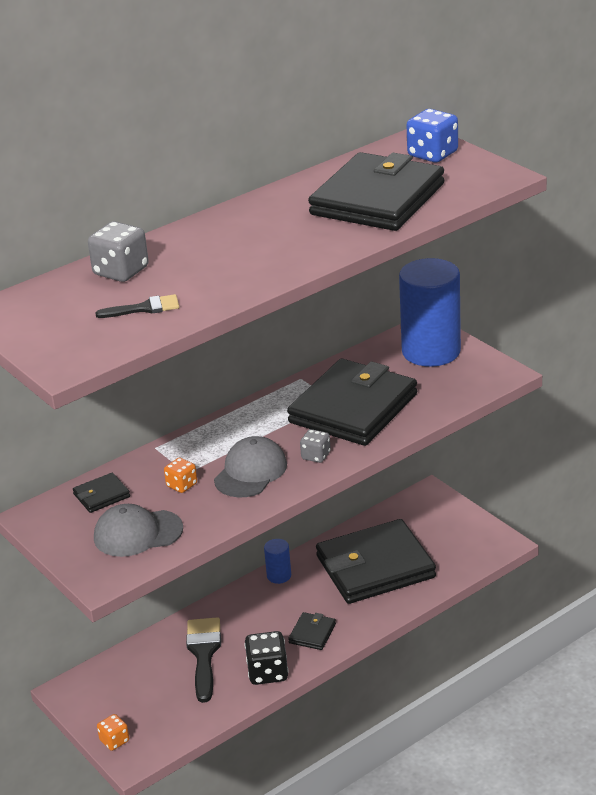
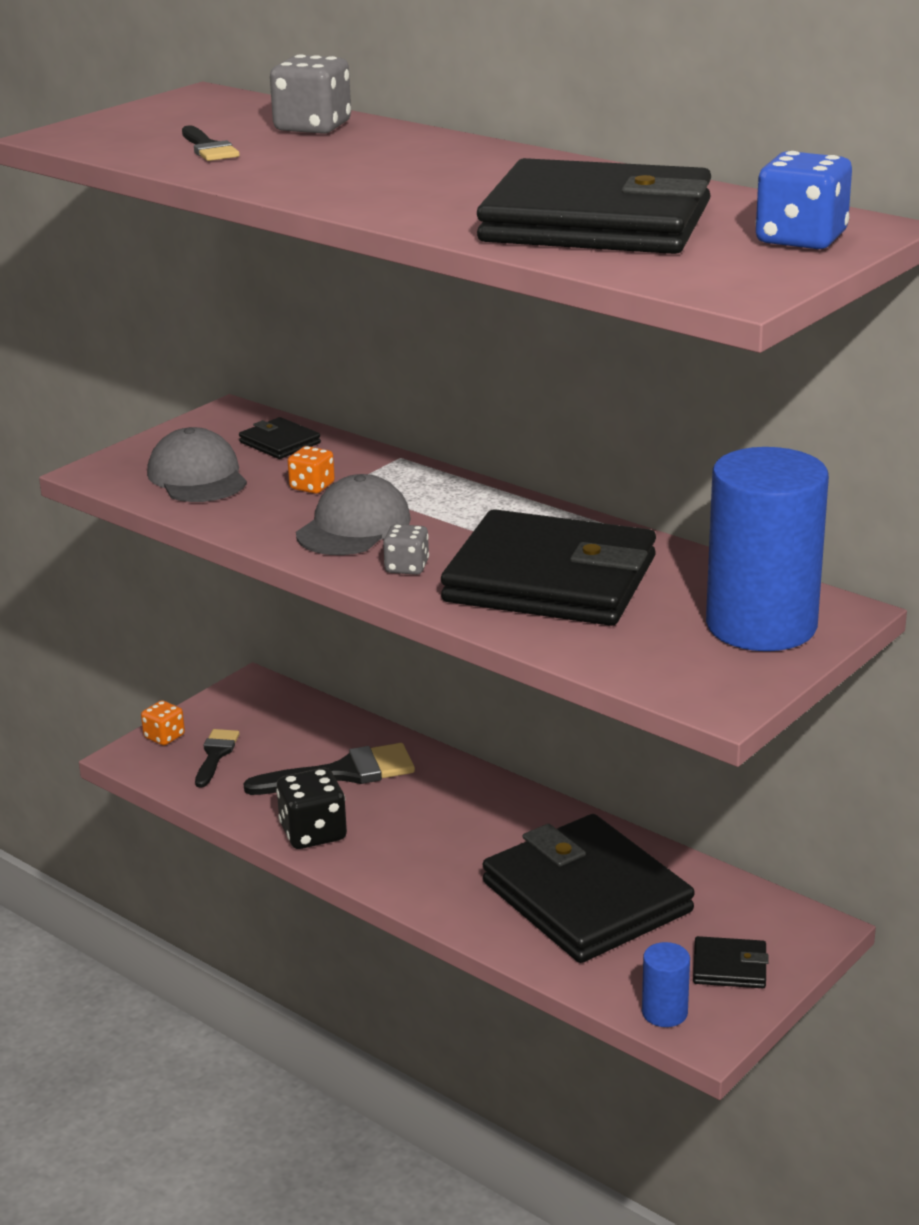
camera: 75 degrees right, 5 degrees down
grey cap [214,436,287,497] -> grey cap turned 75 degrees counterclockwise [296,474,411,555]
blue cylinder [264,539,291,584] -> blue cylinder moved to [642,942,690,1027]
black wallet [288,612,336,650] -> black wallet moved to [693,936,769,988]
none -> black brush [195,729,239,788]

